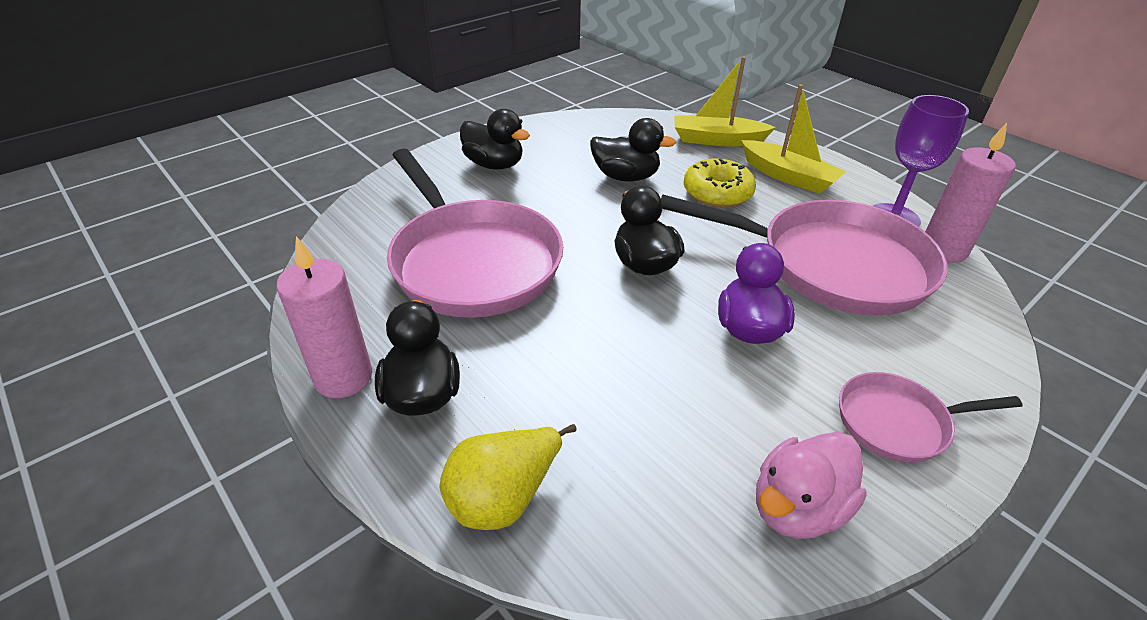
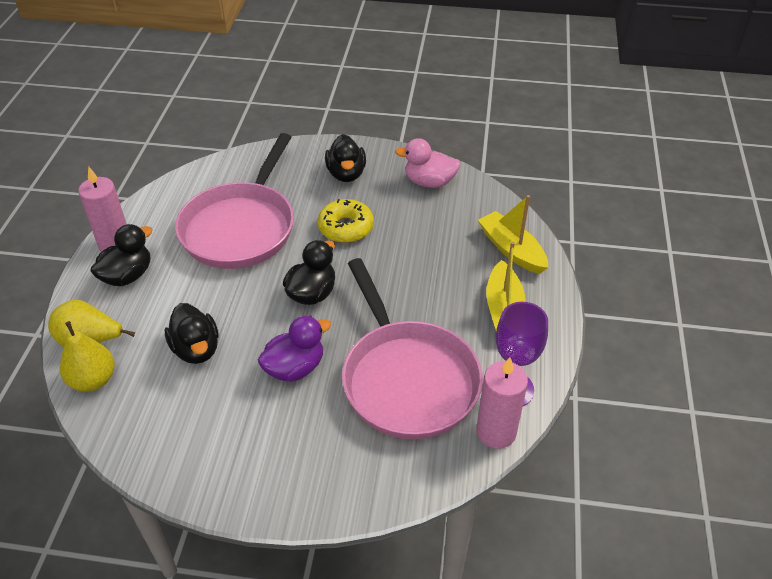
camera: 50 degrees right, 5 degrees up
black duck [590,118,676,182] -> black duck moved to [165,303,219,364]
yellow donut [684,159,756,208] -> yellow donut moved to [318,199,374,243]
pink duck [756,432,867,539] -> pink duck moved to [395,138,461,188]
pink pan [839,372,1023,463] -> none
none -> yellow pear [60,321,115,392]

